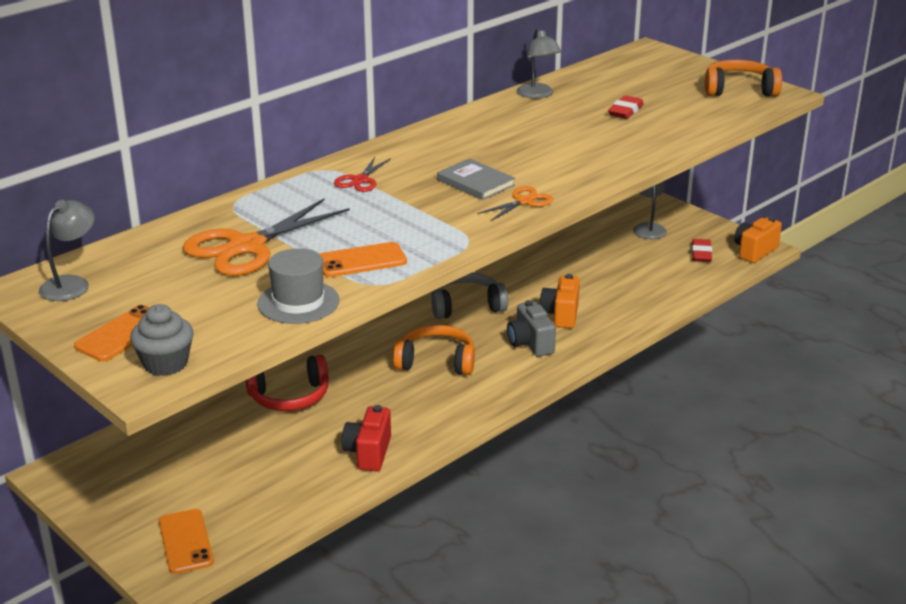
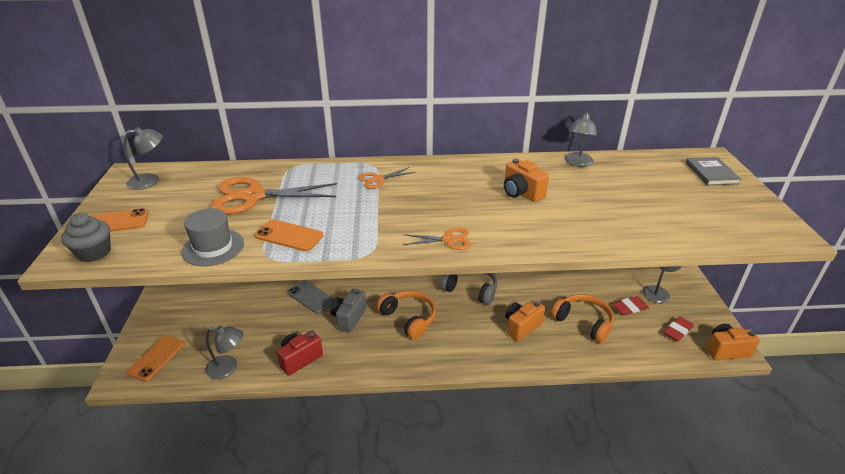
camera: 40 degrees right, 5 degrees up
red headphones [245,354,329,411] -> grey phone [287,281,334,314]
red scissors [334,157,391,192] -> orange scissors [358,167,416,189]
grey book [437,158,515,200] -> grey book moved to [686,157,741,186]
grey camera [507,300,556,357] -> grey camera moved to [330,289,366,333]
red eraser [608,95,644,119] -> red eraser moved to [613,296,649,315]
orange headphones [705,59,782,97] -> orange headphones moved to [551,294,614,343]
none -> grey lamp [205,326,243,379]
none -> orange camera [504,159,549,202]

